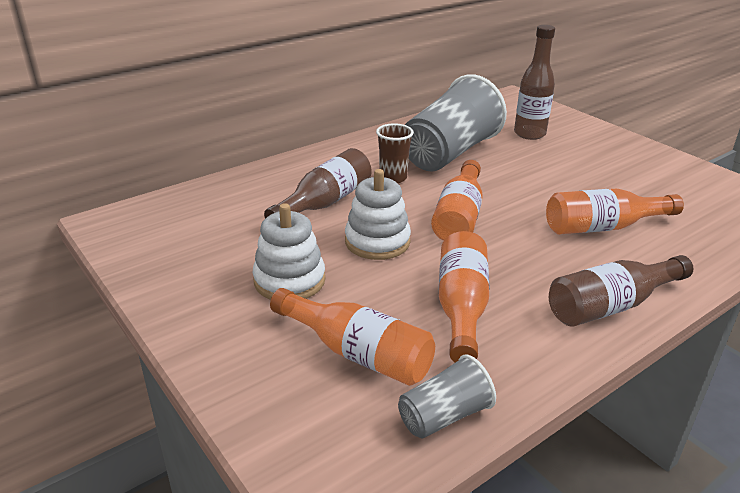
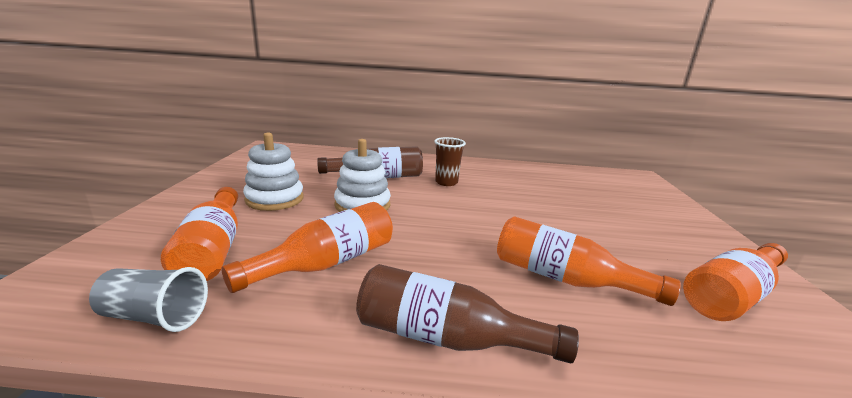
camera: 40 degrees right, 10 degrees down
grey cup [405,74,507,172] -> none
orange bottle [431,160,483,241] -> orange bottle moved to [683,243,788,321]
brown bottle [514,25,555,140] -> none

